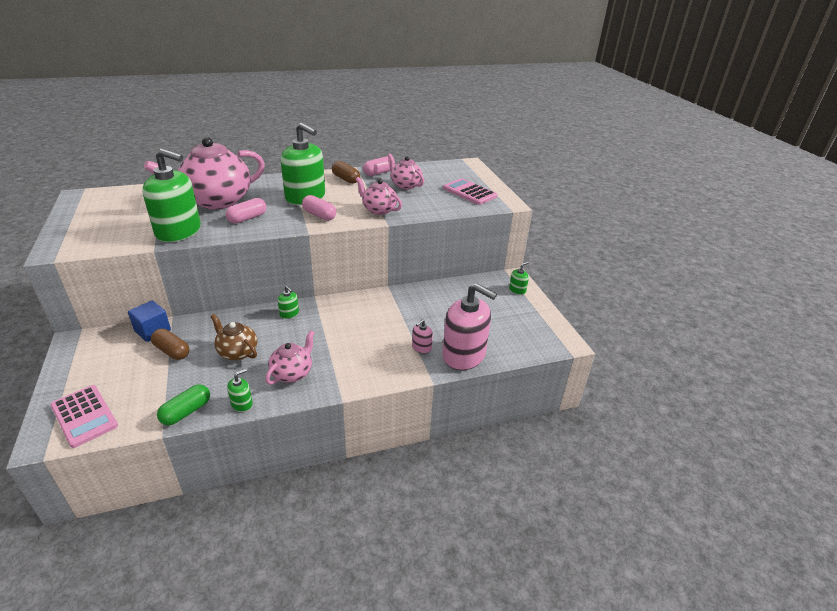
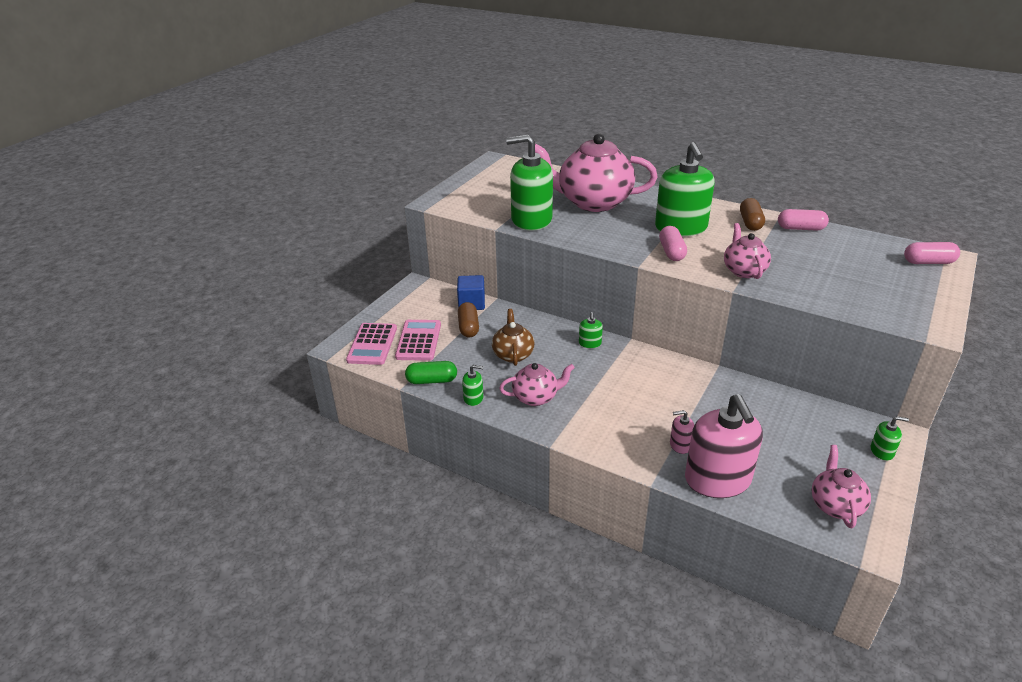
camera: 50 degrees right, 0 degrees up
green soap dispenser [142,149,201,242] -> green soap dispenser turned 120 degrees clockwise [506,135,553,231]
pink capsule [226,198,267,224] -> pink capsule moved to [904,242,960,264]
pink teapot [388,154,424,189] -> pink teapot moved to [811,445,871,528]
pink calculator [443,178,497,205] -> pink calculator moved to [395,320,441,361]

